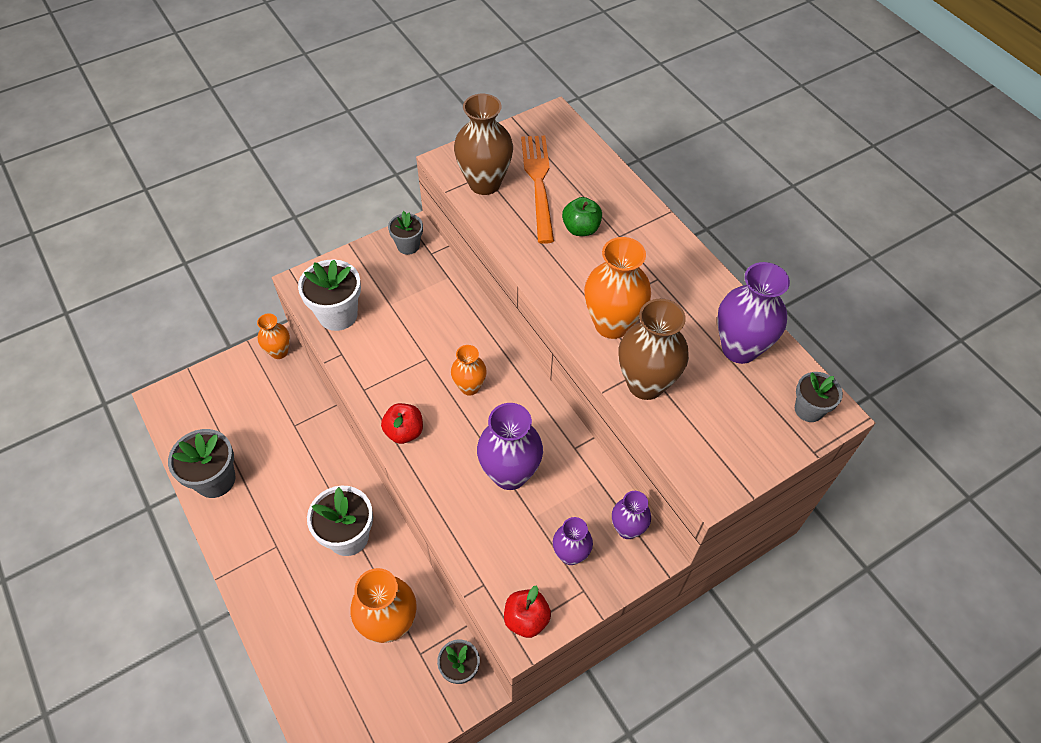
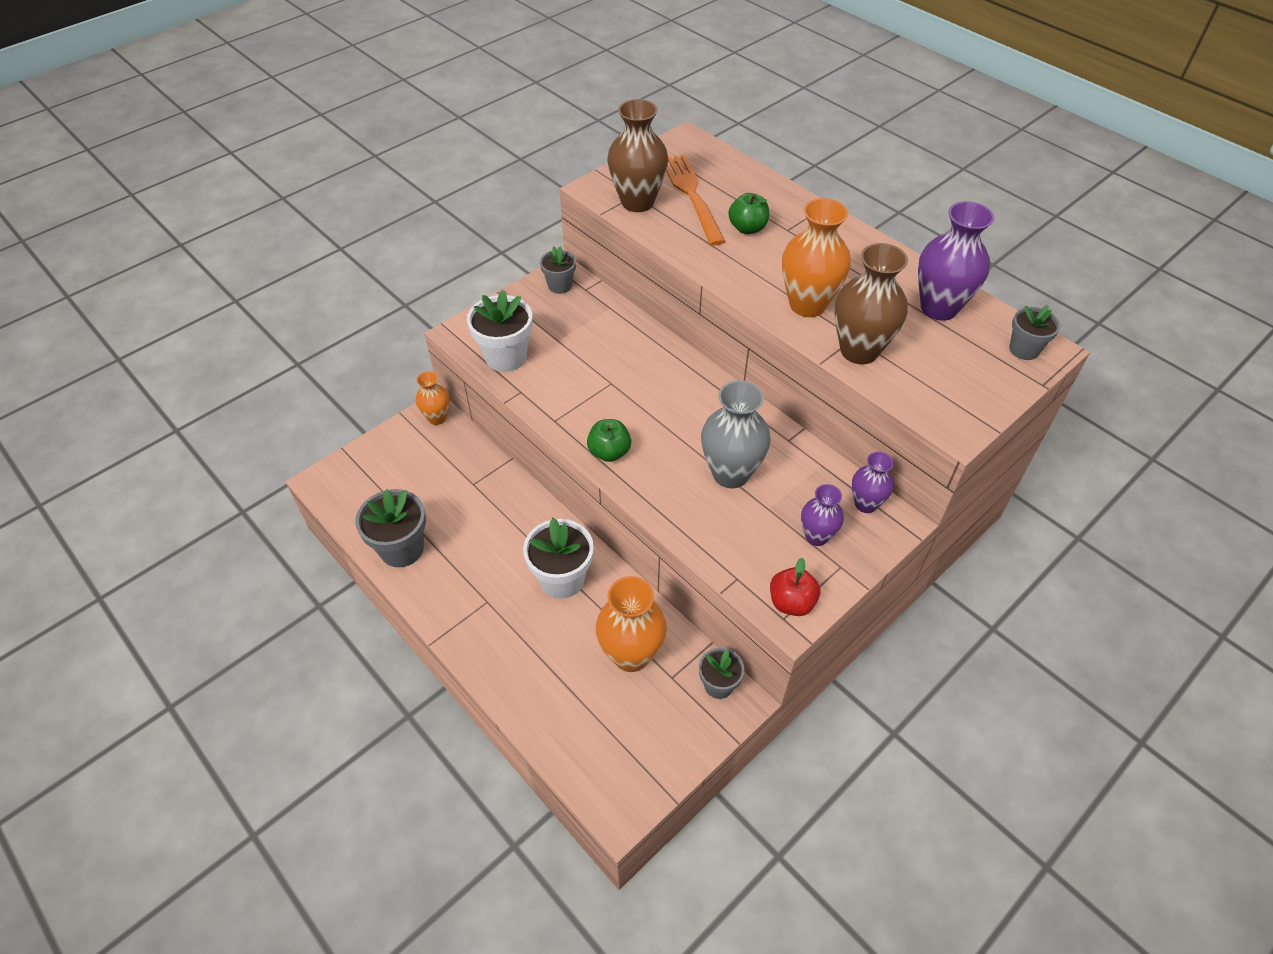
camera: 10 degrees left, 5 degrees down
red apple [381,403,423,444] -> green apple [587,419,631,462]
orange vase [451,345,487,396] -> none
purple vase [477,403,543,490] -> grey vase [701,380,771,488]

